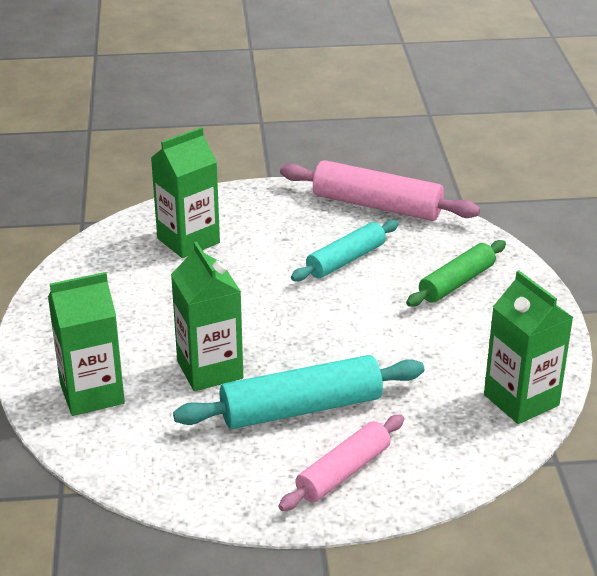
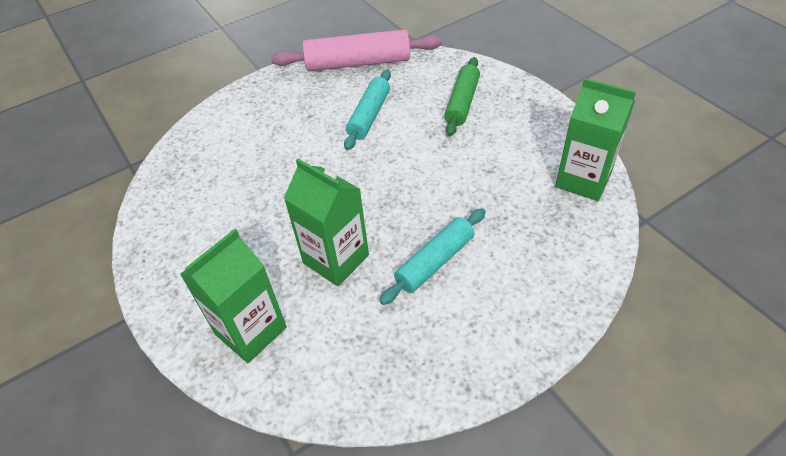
camera: 25 degrees left, 15 degrees up
green carton [151,127,220,258] -> none
turquoise rolling pin [173,355,424,429] -> turquoise rolling pin [379,208,486,305], size x0.66
pink rolling pin [279,415,404,511] -> none

